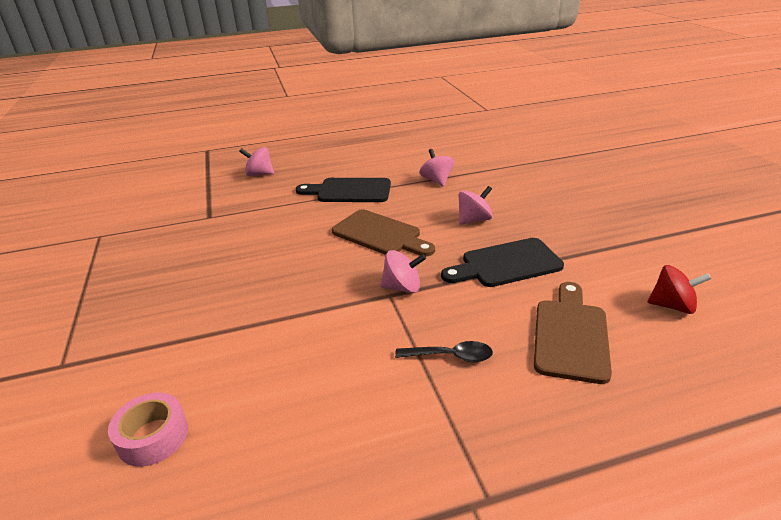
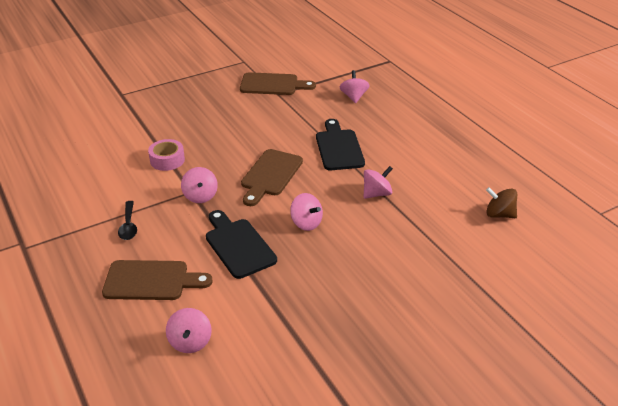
camera: 75 degrees right, 5 degrees up
pink tape [108,392,188,467] -> pink tape moved to [148,139,185,171]
red spinning top [647,265,711,314] -> pink spinning top [166,308,212,353]
none -> brown cutting board [240,72,316,95]
none -> brown spinning top [486,187,517,218]

